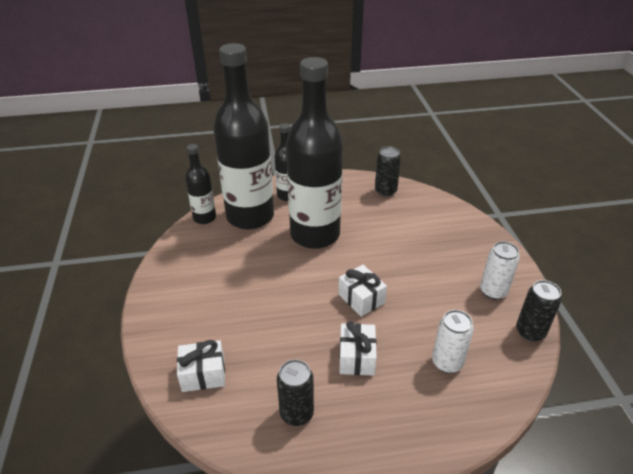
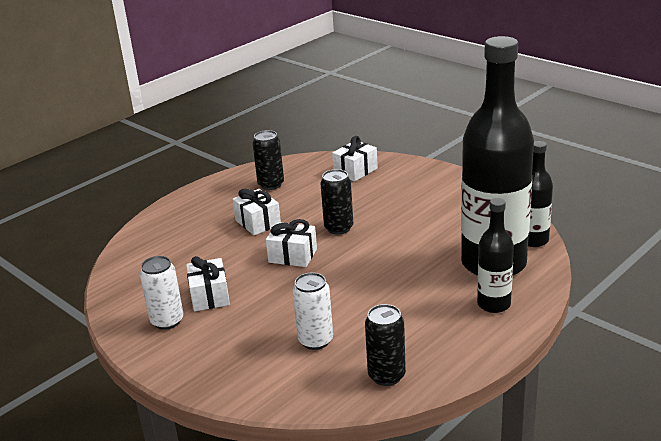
camera: 145 degrees right, 10 degrees down
black bottle [286,57,343,249] -> none
white can [432,310,474,373] -> white can moved to [293,272,333,350]
black can [516,280,562,341] -> black can moved to [320,169,353,235]
none -> white gift [186,256,230,311]

